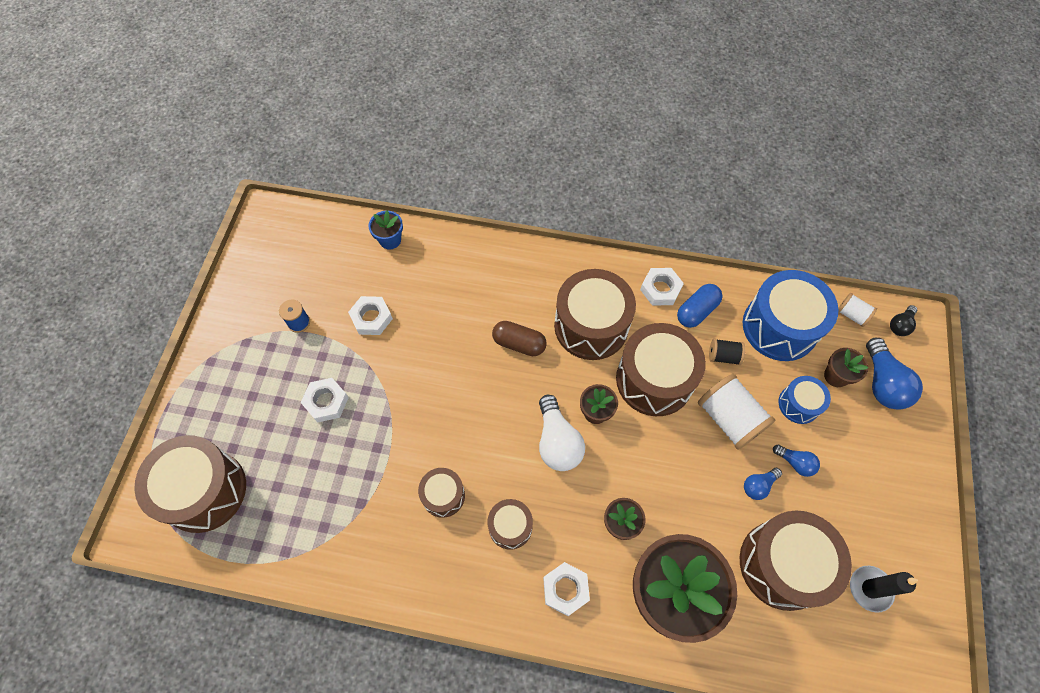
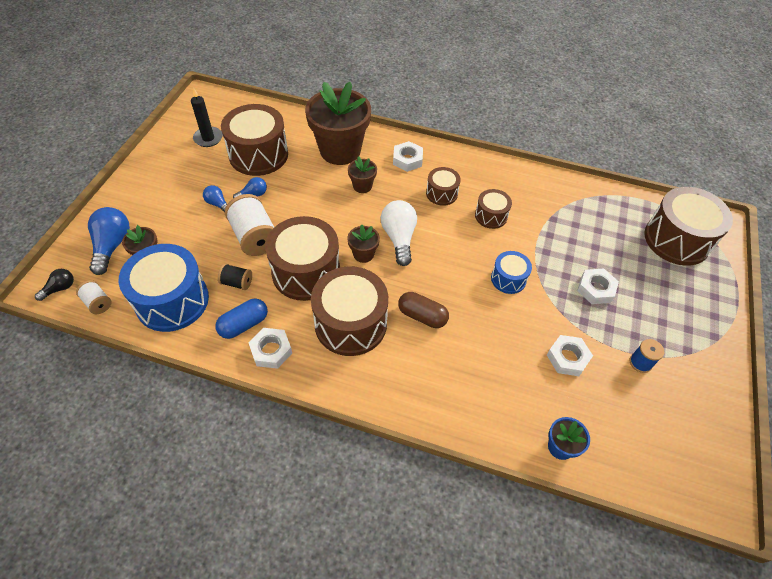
camera: 175 degrees left, 10 degrees down
blue drum [778,376,831,424] -> blue drum moved to [491,251,532,294]

